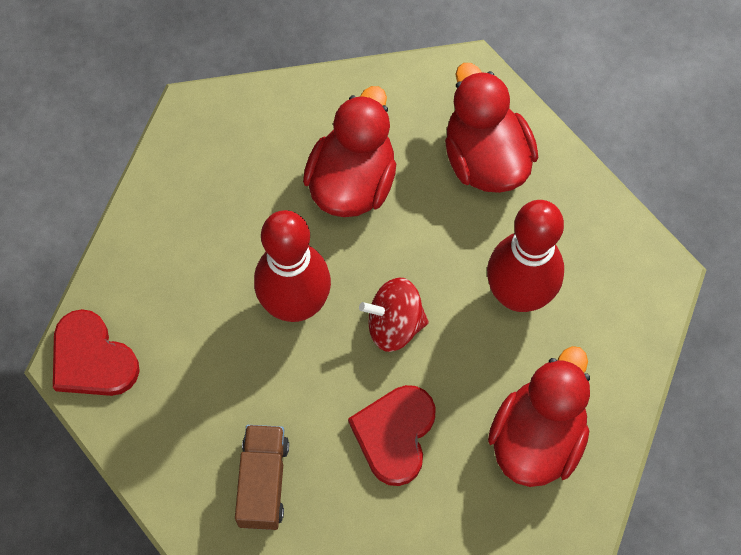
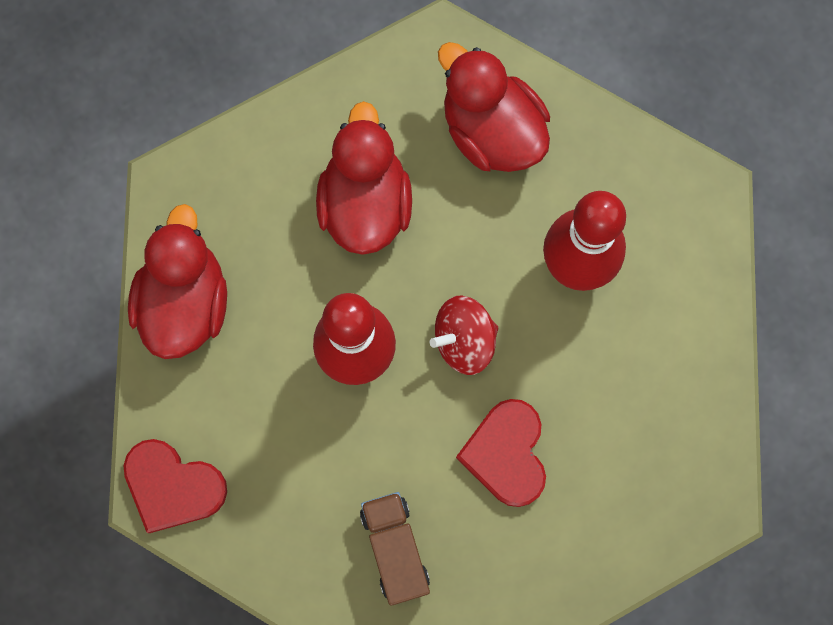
camera: 20 degrees left, 10 degrees up
red duck [488,346,590,487] -> red duck moved to [128,204,227,359]

